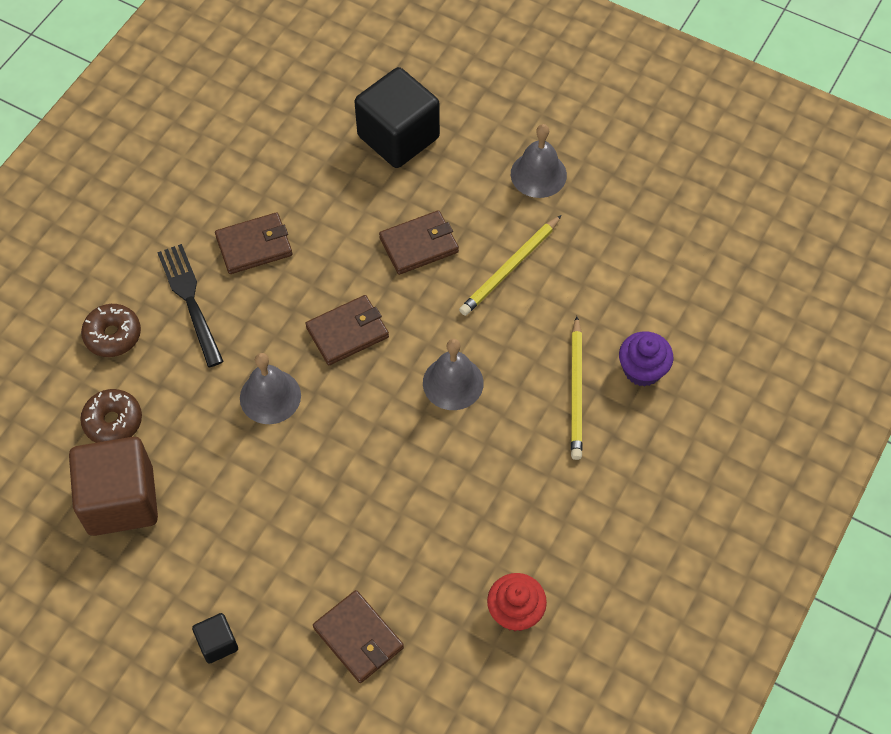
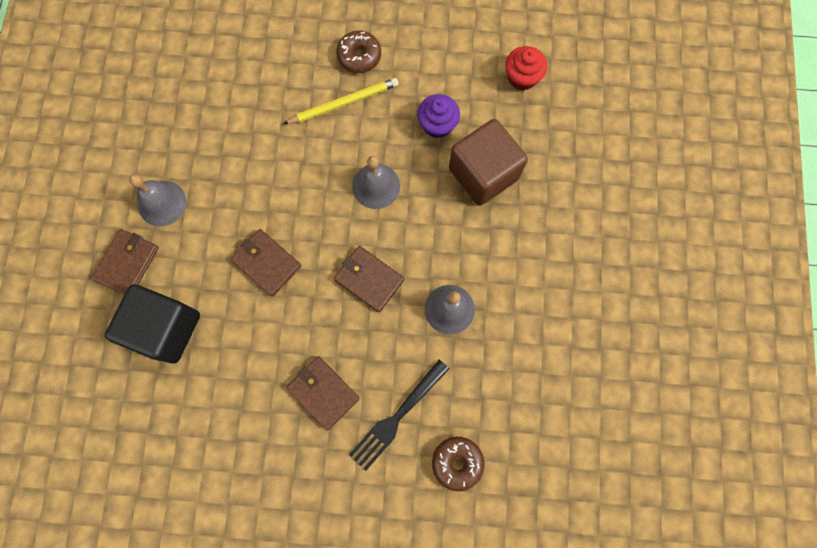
camera: 115 degrees left, 15 degrees up
brown cube [69,437,158,536] -> brown cube moved to [449,119,528,206]
brown donut [80,389,142,443] -> brown donut moved to [336,31,381,73]
black cube [192,613,238,664] -> none
brown wallet [313,590,404,683] -> brown wallet moved to [91,229,159,295]
yellow pencil [459,215,562,316] -> none
purple cupcake [619,331,674,387] -> purple cupcake moved to [417,94,460,138]

